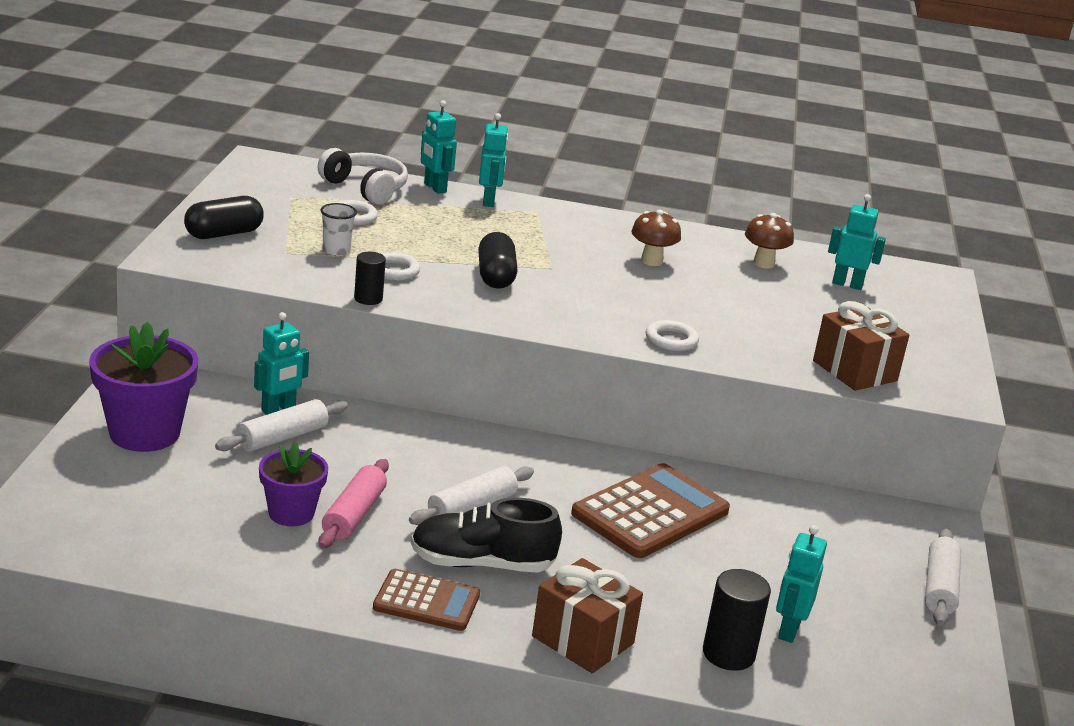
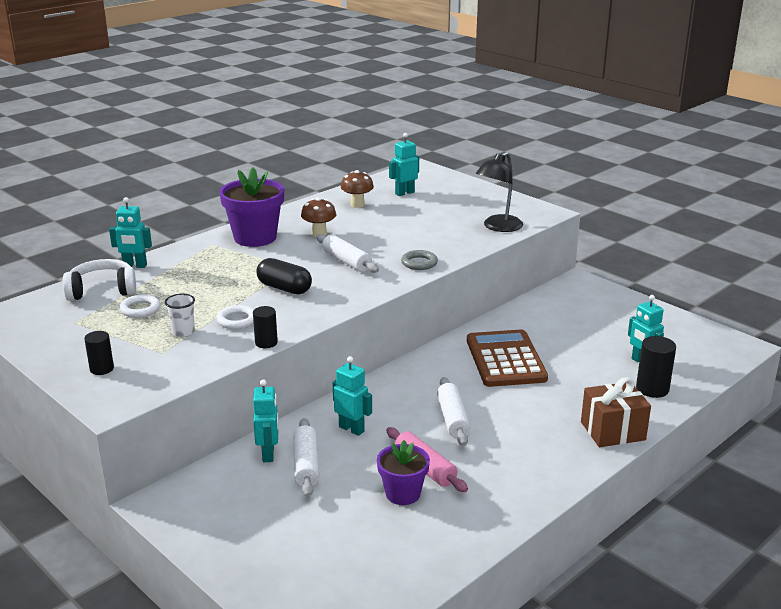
camera: 50 degrees left, 0 degrees up
purple flower pot [89,322,199,452] -> purple flower pot moved to [219,168,284,247]
black capsule [184,196,264,239] -> black cylinder [84,331,114,375]
brown calculator [373,569,480,631] -> none
black shoe [411,498,562,573] -> none
turquoise robot [479,113,508,207] -> turquoise robot moved to [333,356,372,436]
white ring [646,320,699,352] -> grey ring [401,250,438,270]
brown gift [813,301,909,391] -> black lamp [476,152,523,232]
white rolling pin [925,529,961,626] -> white rolling pin moved to [316,234,379,273]

